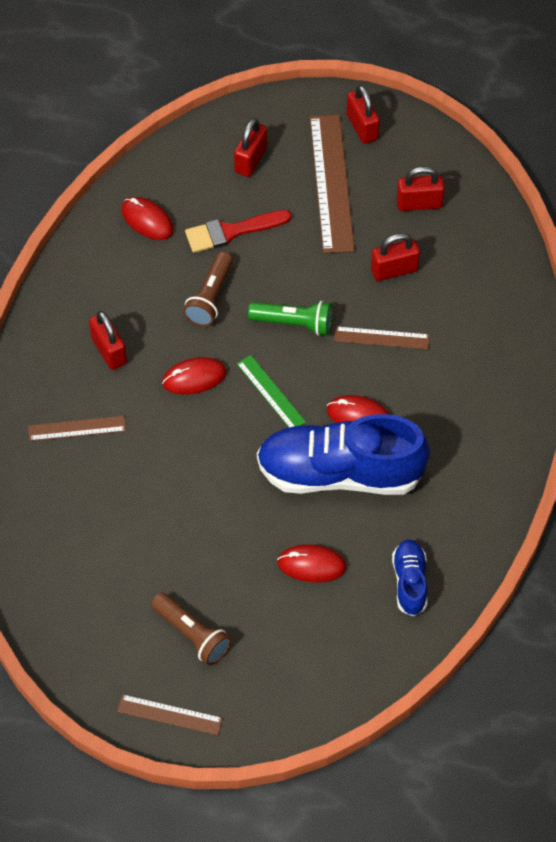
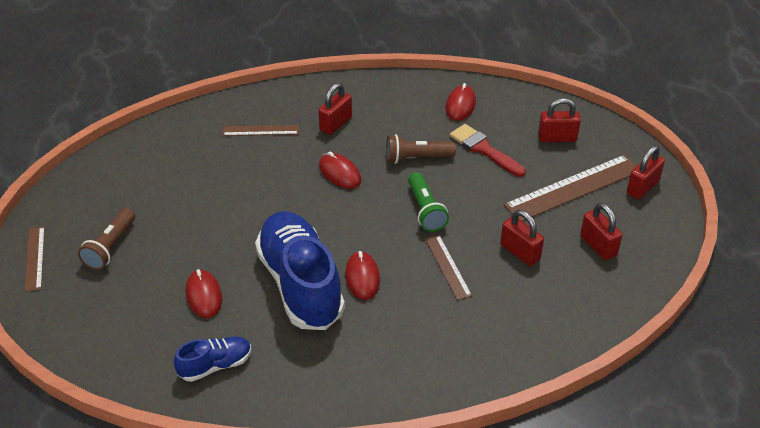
camera: 65 degrees right, 15 degrees down
brown ruler [28,416,126,441] -> brown ruler turned 60 degrees counterclockwise [222,125,299,136]
green ruler [237,355,306,428] -> none

